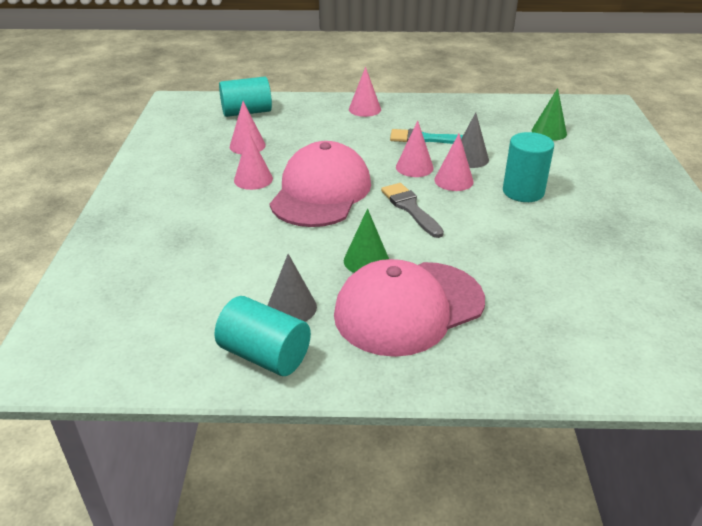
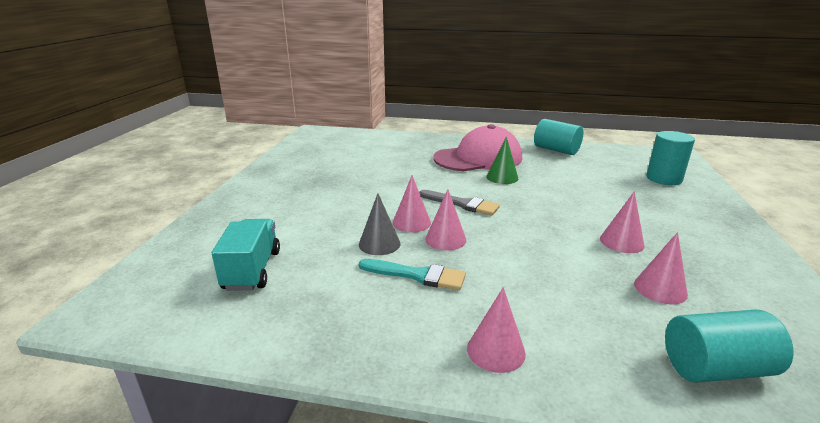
camera: 170 degrees left, 10 degrees down
grey cone [268,254,317,322] -> none
pink cap [270,141,371,227] -> none
grey brush [381,183,444,238] -> grey brush turned 45 degrees counterclockwise [419,190,500,216]
turquoise cylinder [503,132,554,202] -> turquoise cylinder moved to [646,131,695,185]
green cone [531,88,567,141] -> turquoise truck [212,219,280,291]

